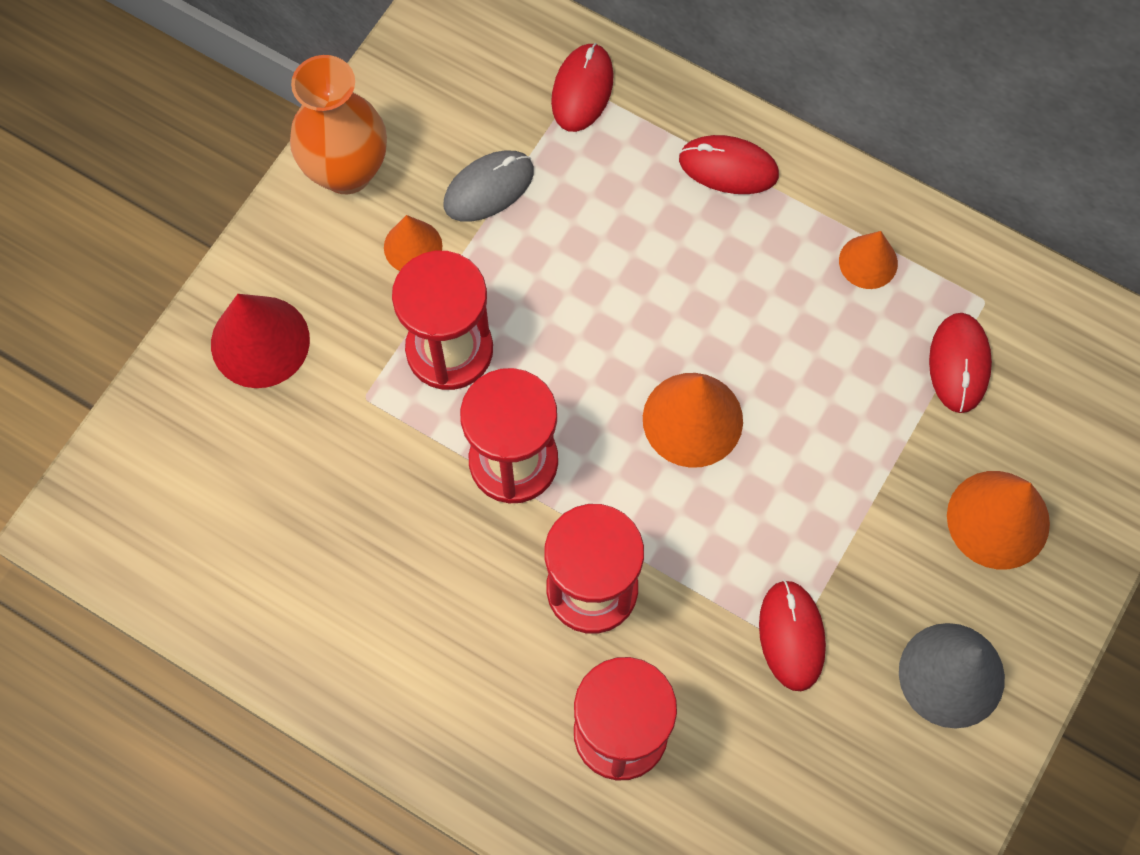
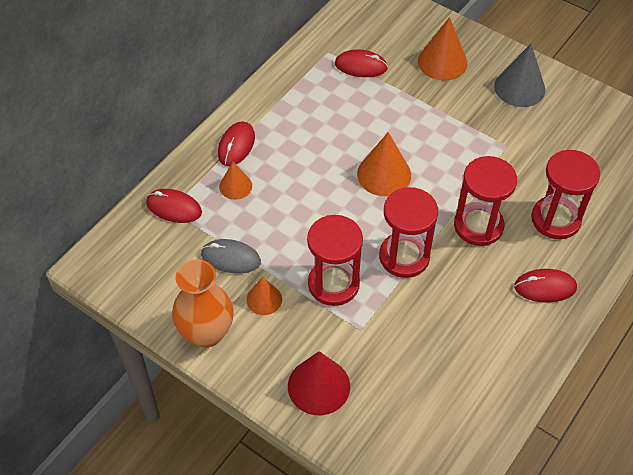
camera: 85 degrees left, 15 degrees down
grey mouse [443,151,534,222] -> grey mouse turned 45 degrees counterclockwise [201,239,261,274]
red mouse [759,579,826,691] -> red mouse moved to [514,269,577,303]
orange cone [839,231,898,289] -> orange cone moved to [219,162,252,200]

